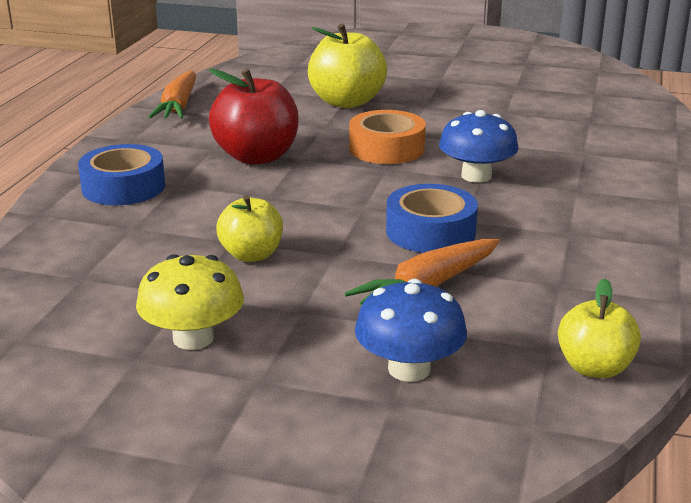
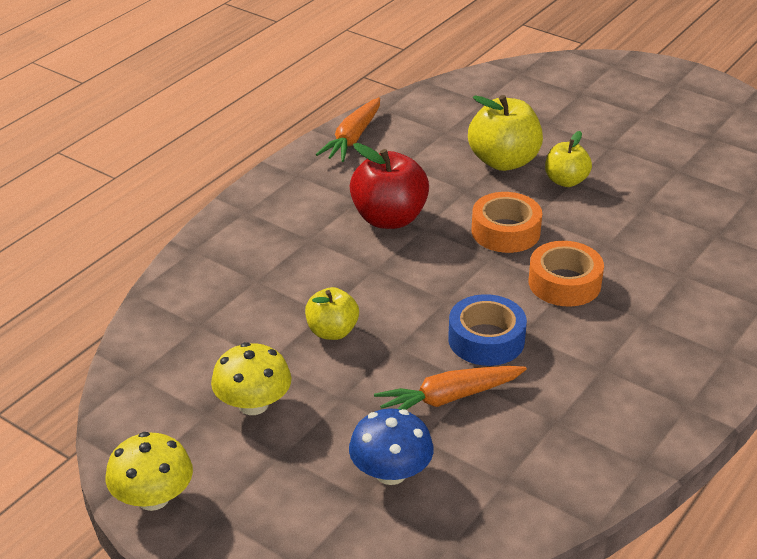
camera: 20 degrees right, 10 degrees up
blue tape [78,144,165,205] -> none
blue mushroom [439,110,519,183] -> orange tape [529,241,604,307]
yellow apple [558,279,641,378] -> yellow apple moved to [545,131,592,187]
none -> yellow mushroom [106,432,193,511]

